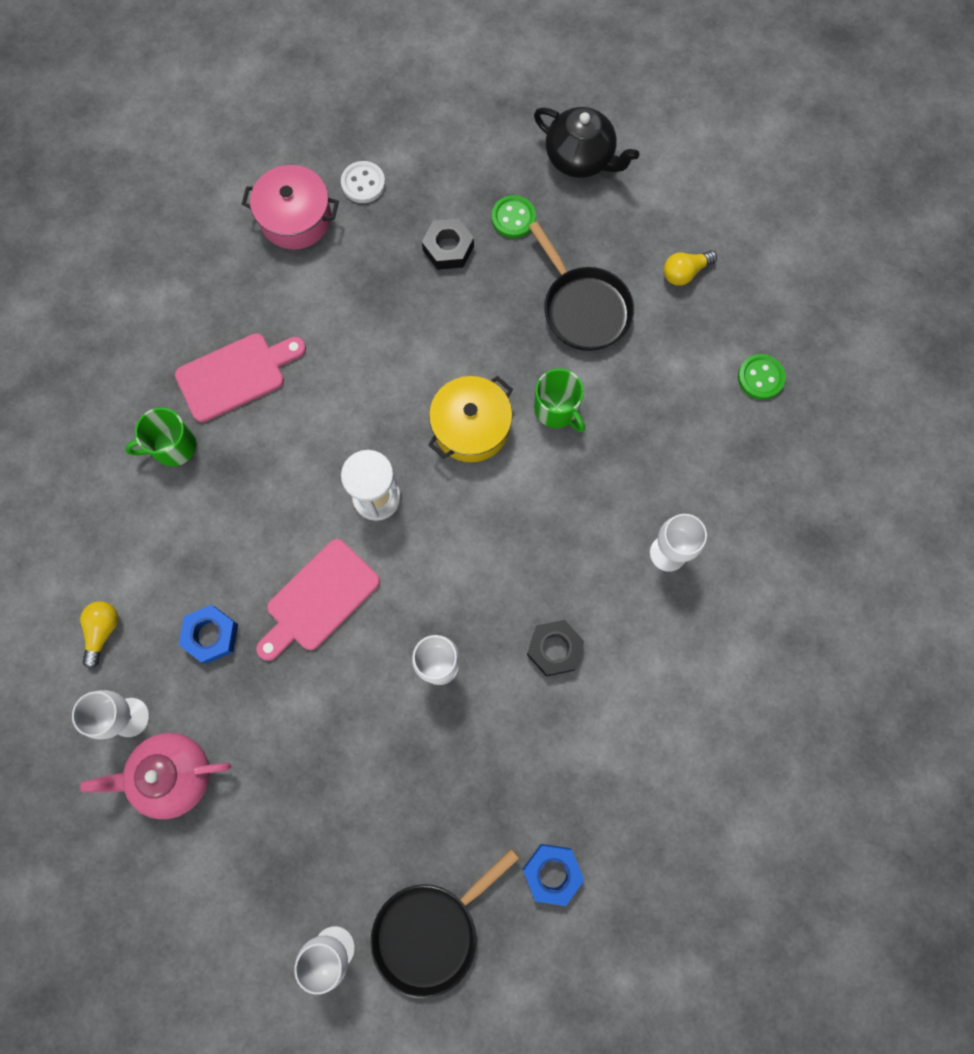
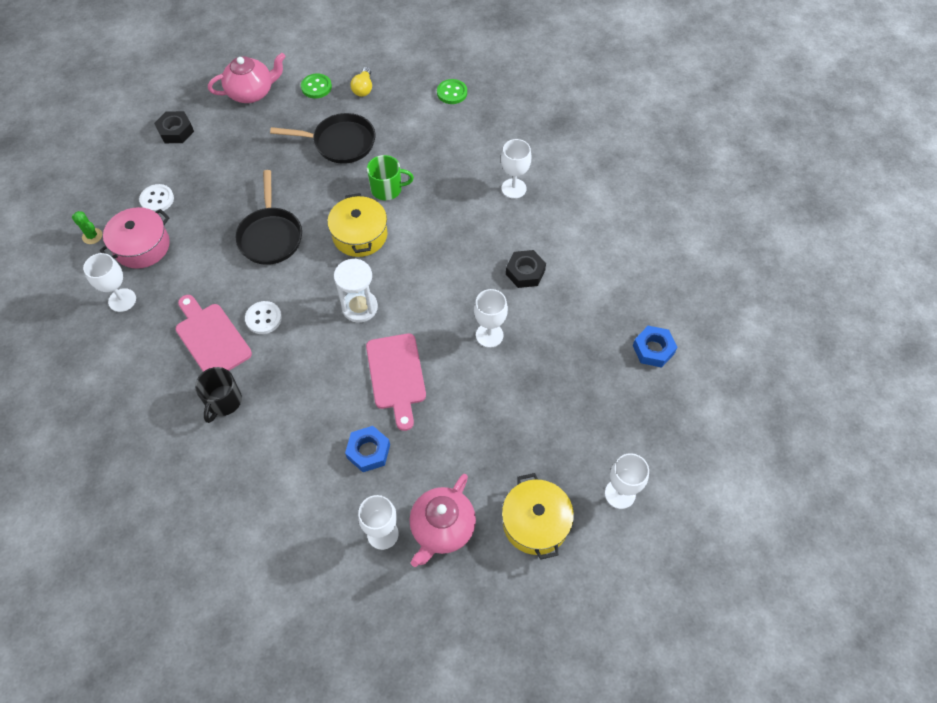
camera: 55 degrees left, 15 degrees down
yellow light bulb [80,601,118,669] -> none
green mug [125,408,196,466] -> black mug [195,367,242,423]
pink cutting board [175,333,306,423] -> pink cutting board turned 45 degrees counterclockwise [176,295,252,372]
black pan [371,849,520,998] -> black pan moved to [235,170,302,265]
black nut [422,218,474,270] -> black nut moved to [154,111,194,143]
green button [492,195,536,238] -> green button moved to [301,73,332,99]
black teapot [534,107,639,178] -> pink teapot [208,53,286,103]
none -> green cactus [72,211,102,244]
none -> white goblet [83,253,136,312]
none -> white button [245,301,282,334]
none -> yellow pot [502,473,574,560]

